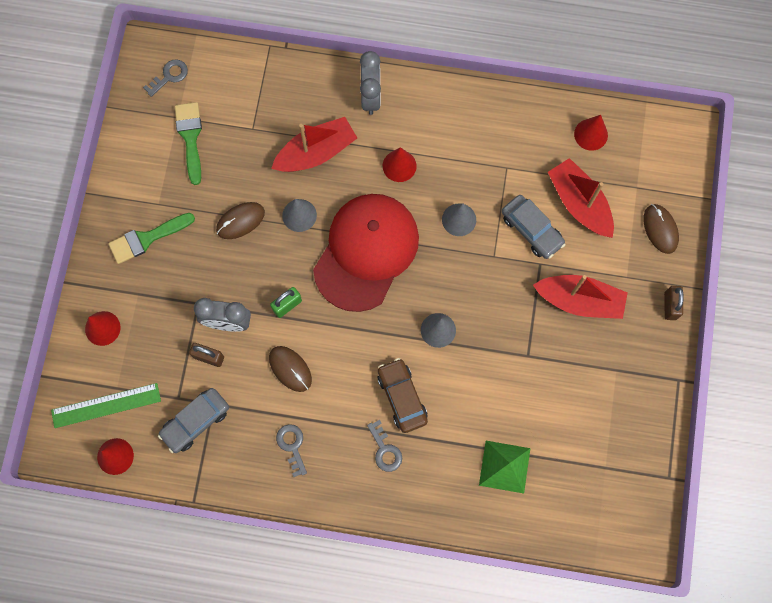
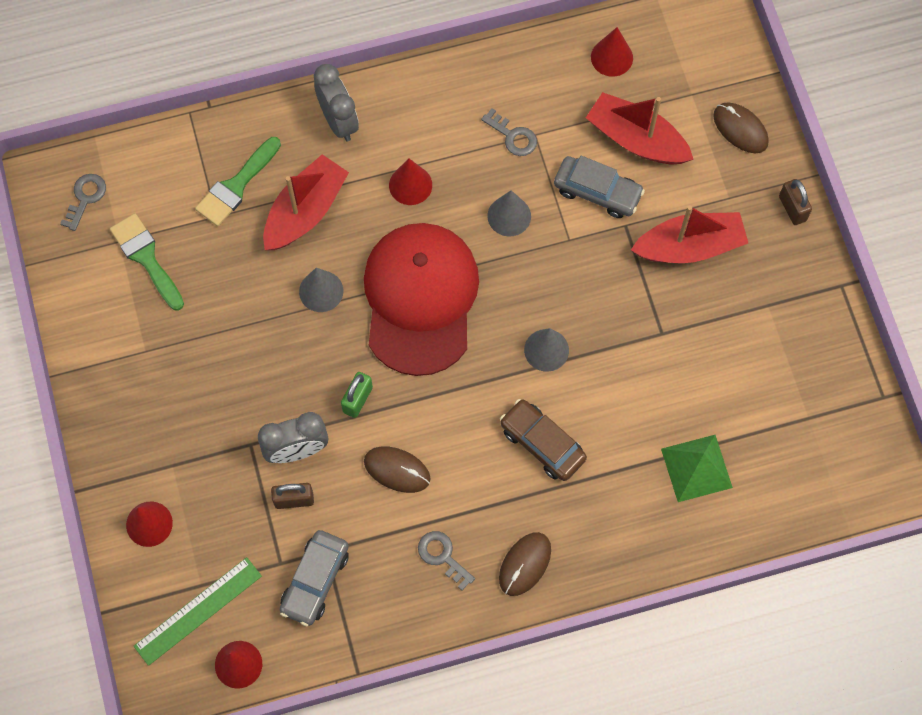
camera: 25 degrees left, 5 degrees down
green brush [108,213,195,264] -> green brush moved to [195,137,281,226]
brown mouse [216,202,265,239] -> brown mouse moved to [499,532,551,596]
grey key [367,420,402,472] -> grey key moved to [481,108,537,156]

